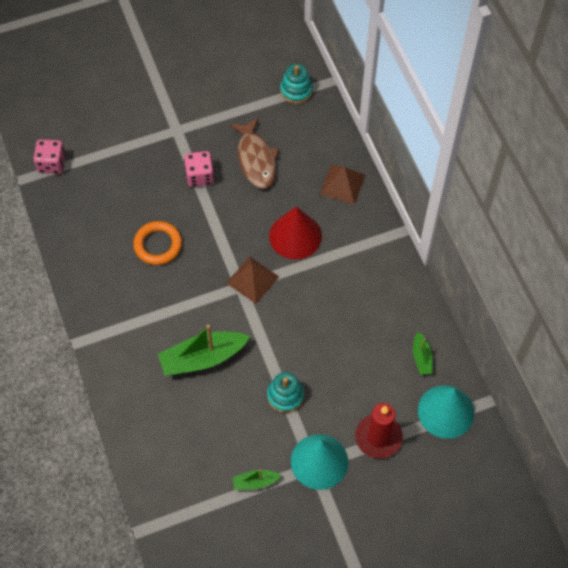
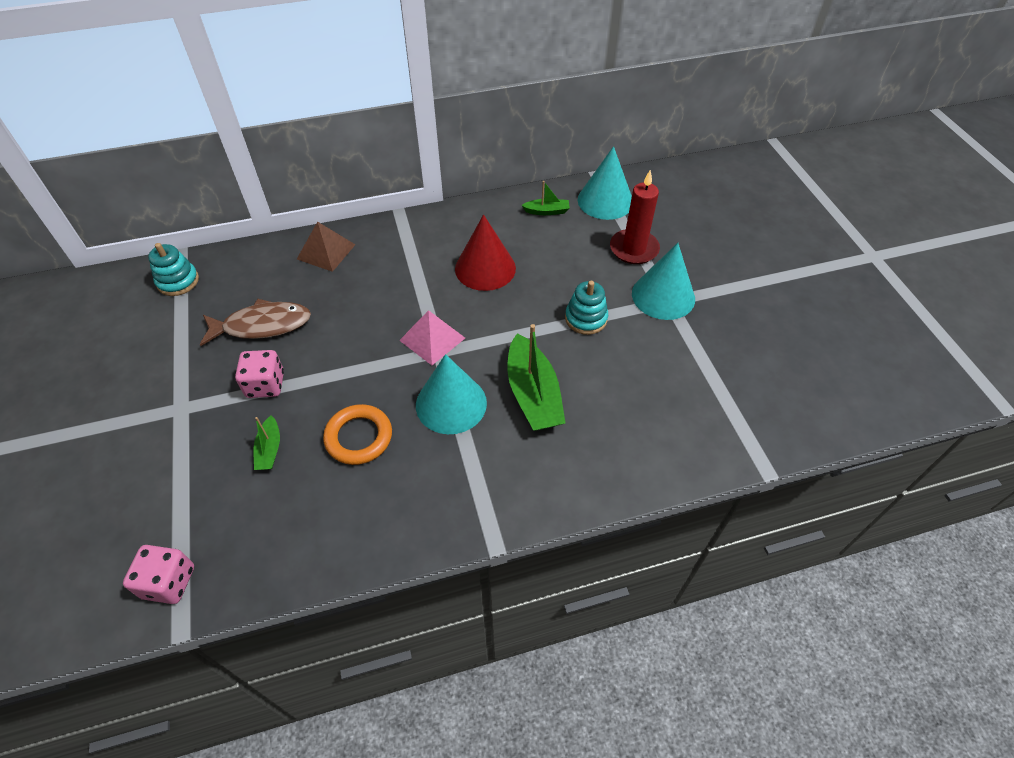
camera: 85 degrees left, 10 degrees down
brown pyramid [227,256,279,304] -> pink pyramid [399,310,465,365]
green boat [233,469,282,490] -> green boat moved to [254,415,280,470]
red cone [269,207,322,259] -> red cone moved to [455,214,516,291]
none -> turquoise cone [416,354,487,434]

